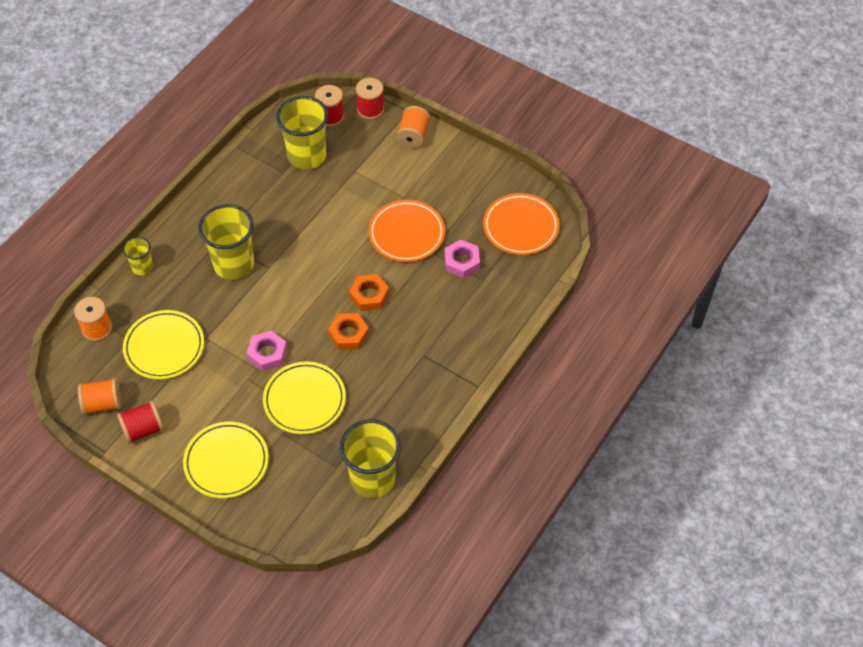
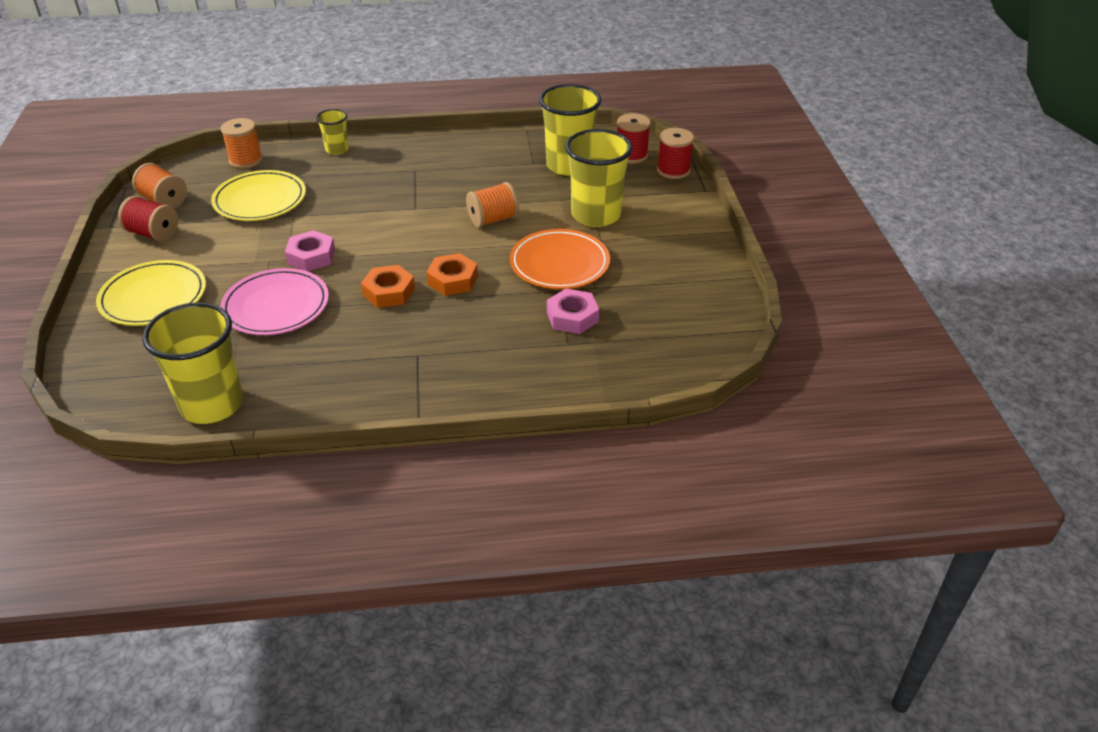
camera: 50 degrees right, 15 degrees down
yellow cup [199,204,254,280] -> yellow cup moved to [565,129,633,227]
yellow plate [263,362,346,434] -> pink plate [220,268,329,335]
orange spool [396,106,430,148] -> orange spool moved to [466,182,519,228]
orange plate [483,193,560,255] -> none

